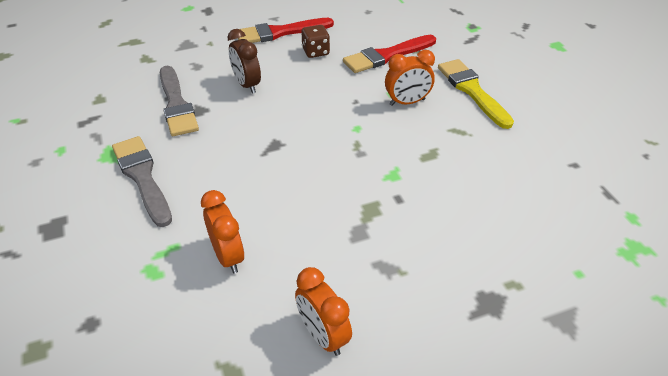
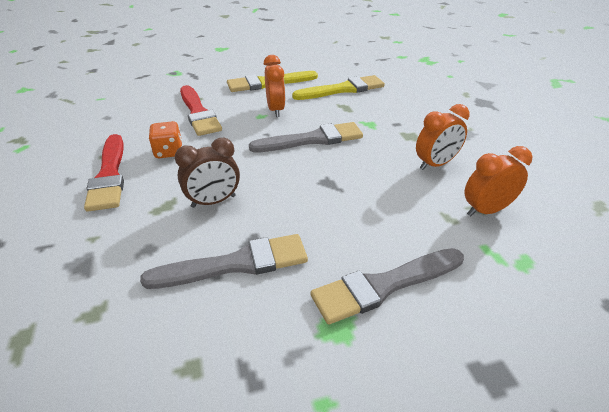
camera: 85 degrees left, 5 degrees down
orange clock [295,267,352,356] -> orange clock moved to [416,104,469,170]
brown dice [301,25,330,58] -> orange dice [149,121,182,158]
none -> grey brush [249,122,363,152]
none -> yellow brush [292,75,385,100]

